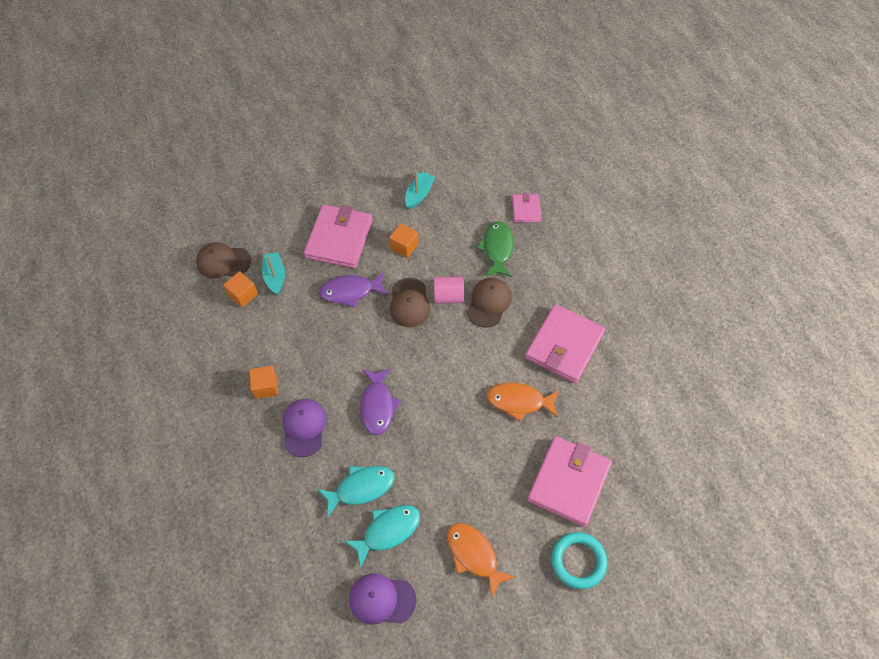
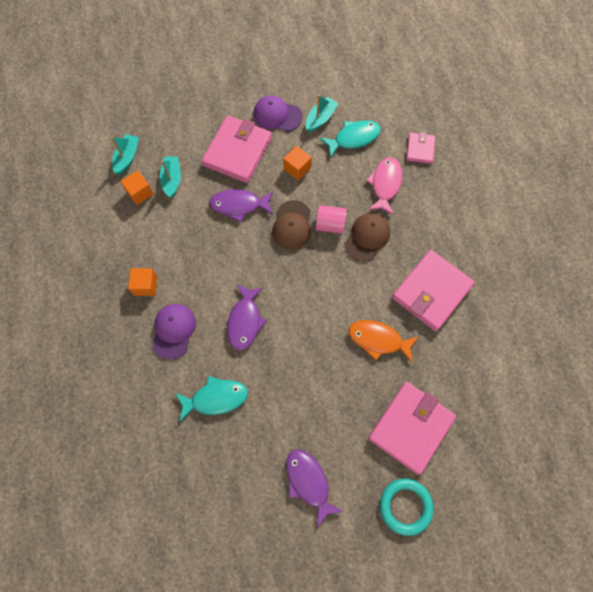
camera: 10 degrees right, 10 degrees up
brown cap [196,242,251,278] -> turquoise boat [111,134,139,175]
turquoise fish [344,505,420,568] -> turquoise fish moved to [320,120,381,158]
purple cap [349,574,416,625] -> purple cap moved to [253,95,303,131]
orange fish [447,523,516,599] -> purple fish [286,449,344,528]
green fish [477,221,514,277] -> pink fish [366,157,403,215]

